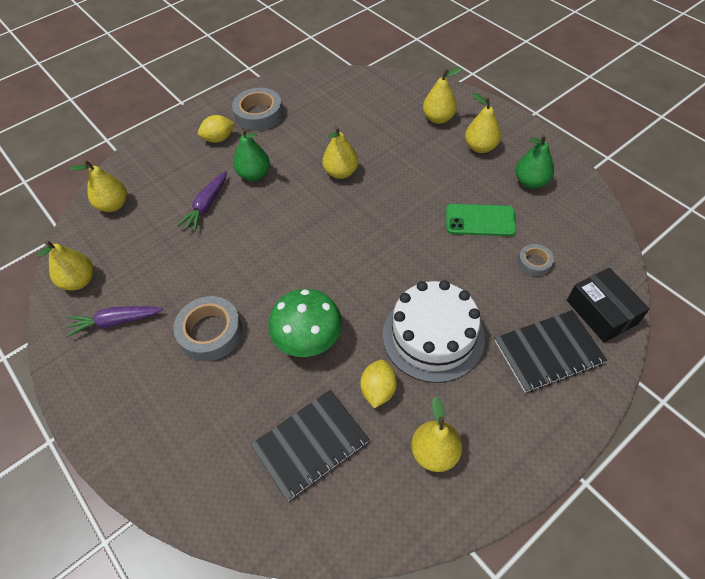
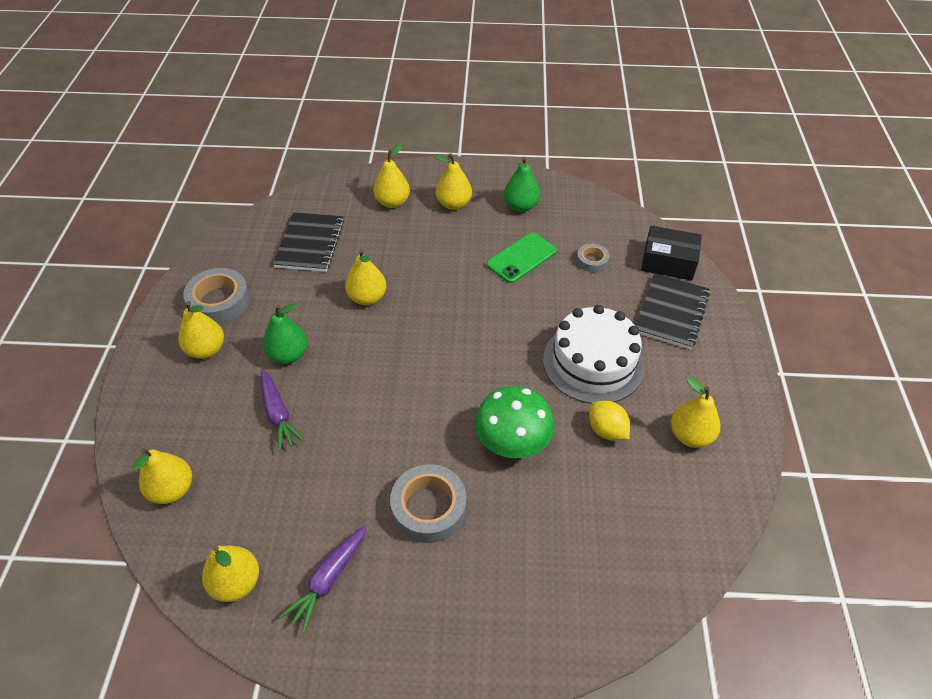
camera: 50 degrees left, 5 degrees down
yellow lemon [198,115,235,143] -> yellow pear [179,301,224,359]
black notebook [251,390,369,501] -> black notebook moved to [273,212,344,272]

